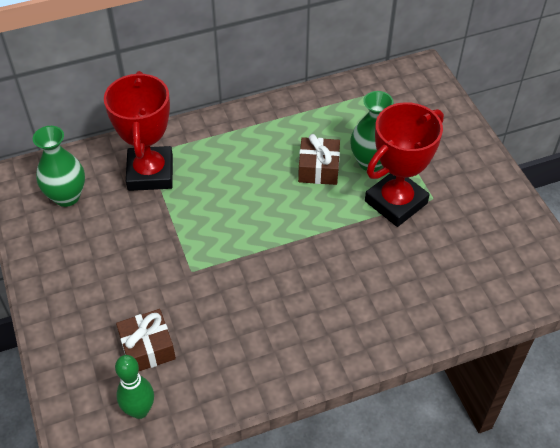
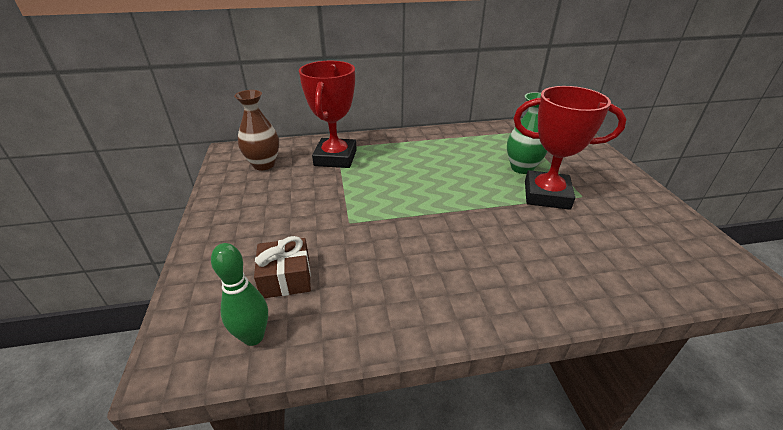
camera: 10 degrees right, 15 degrees down
green vase [33,126,85,207] -> brown vase [234,90,279,170]
brown gift [298,134,340,185] -> none
red trophy [365,102,444,227] -> red trophy turned 45 degrees clockwise [514,86,627,210]

